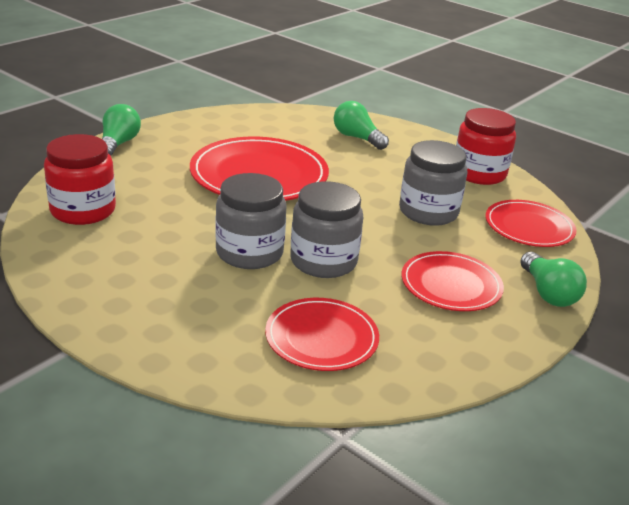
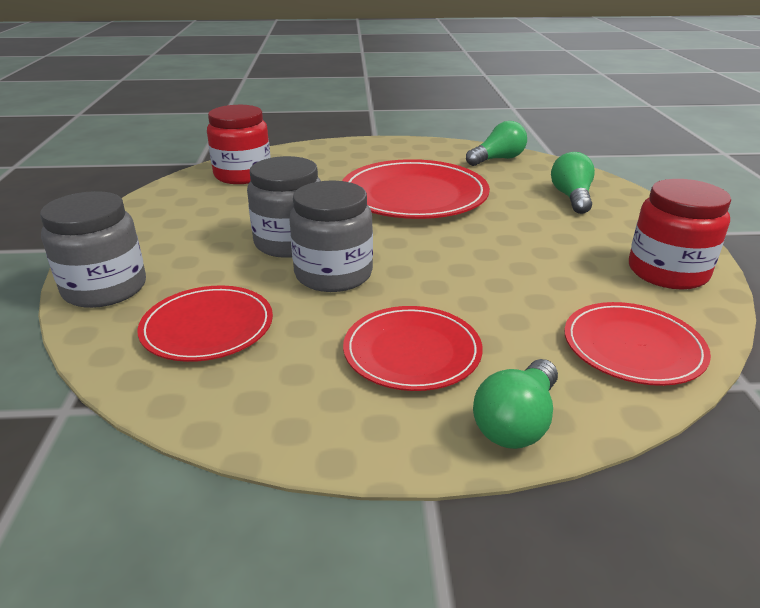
camera: 50 degrees right, 0 degrees up
green light bulb [102,104,141,156] -> green light bulb moved to [466,121,527,166]
grey jar [399,140,467,226] -> grey jar moved to [40,191,146,308]

